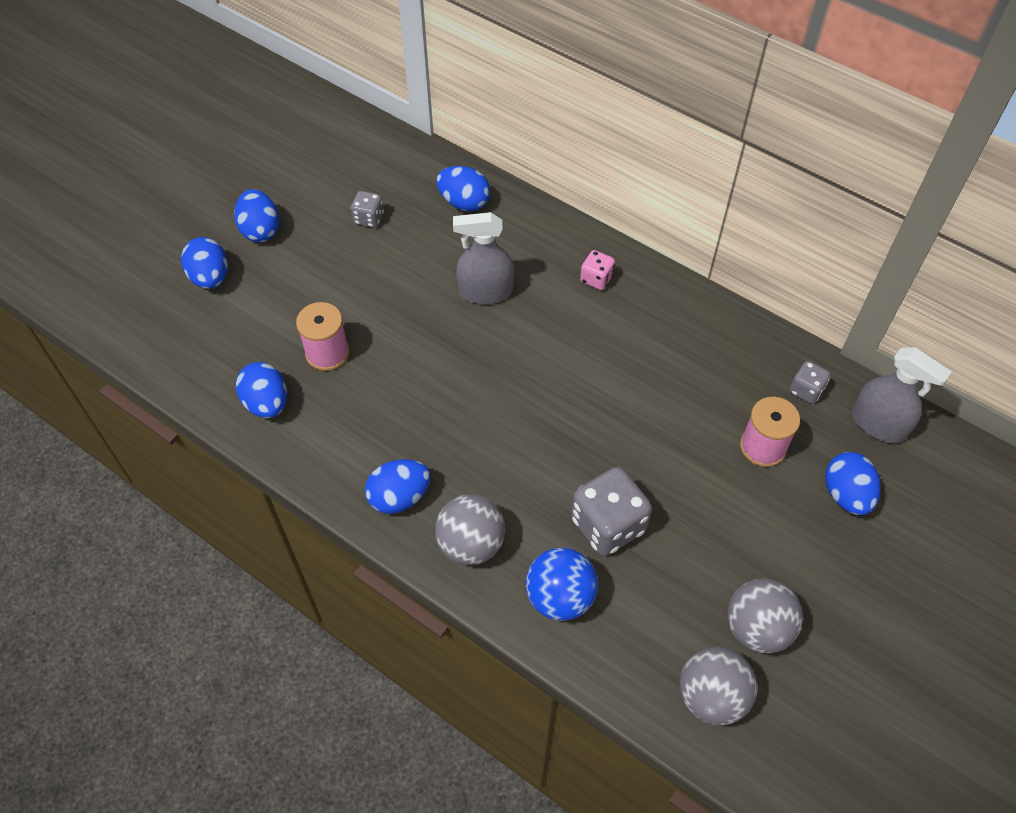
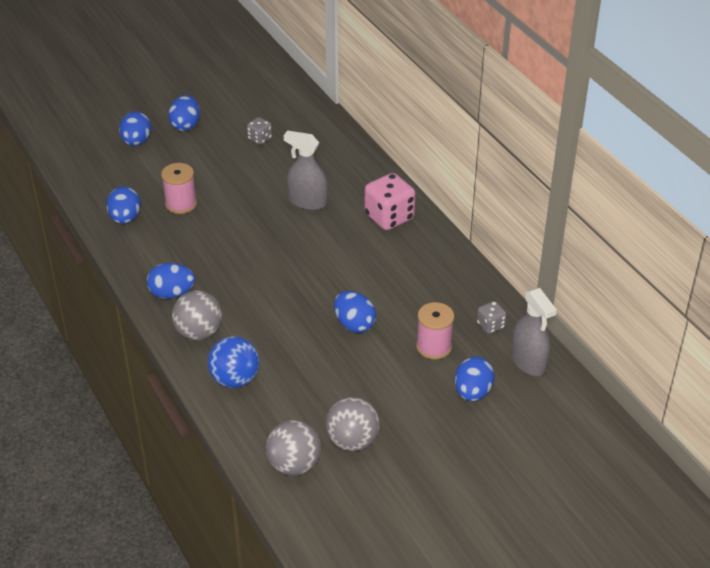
camera: 25 degrees right, 15 degrees down
blue egg [436,166,490,211] -> blue egg moved to [334,291,376,333]
grey dice [571,467,652,556] -> none
pink dice [580,250,615,290] -> pink dice [365,173,415,230], size x1.90

